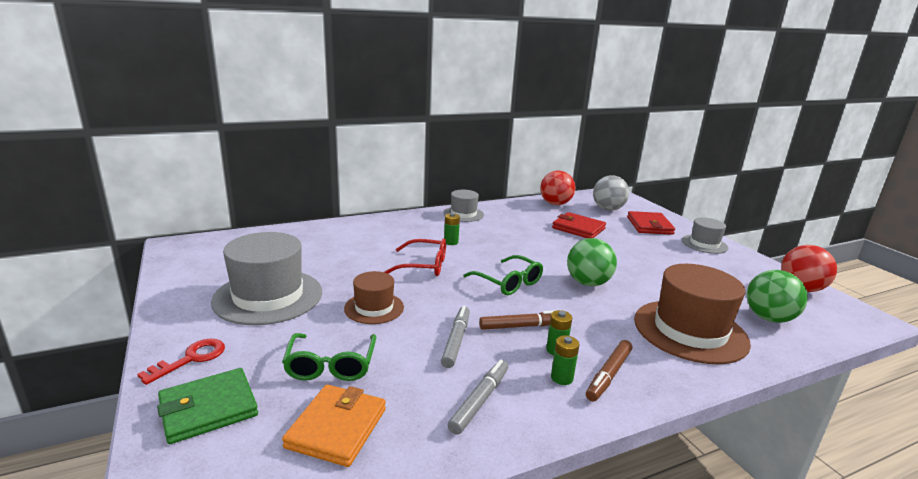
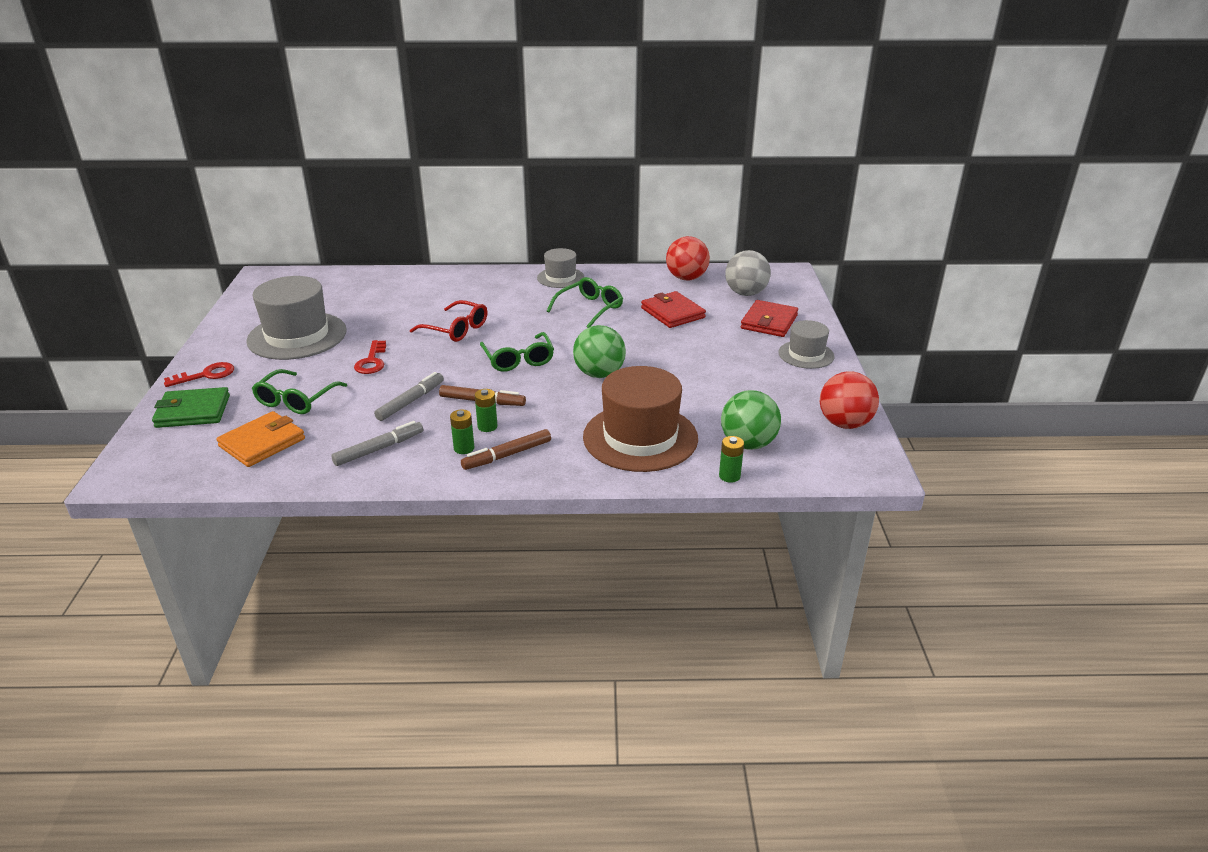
camera: 25 degrees right, 10 degrees up
brown hat [344,271,404,324] -> red key [354,340,386,374]
green battery [444,213,460,245] -> green battery moved to [719,436,744,483]
none -> green glasses [547,277,623,328]

